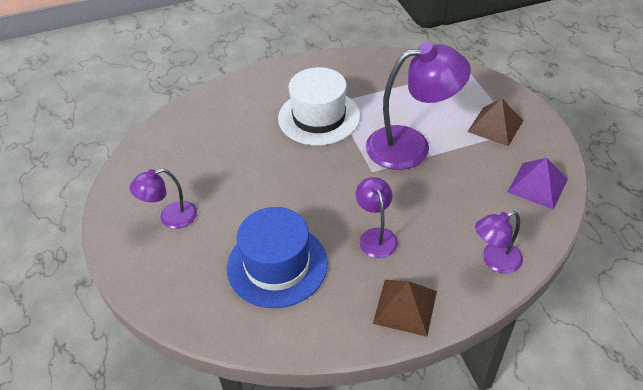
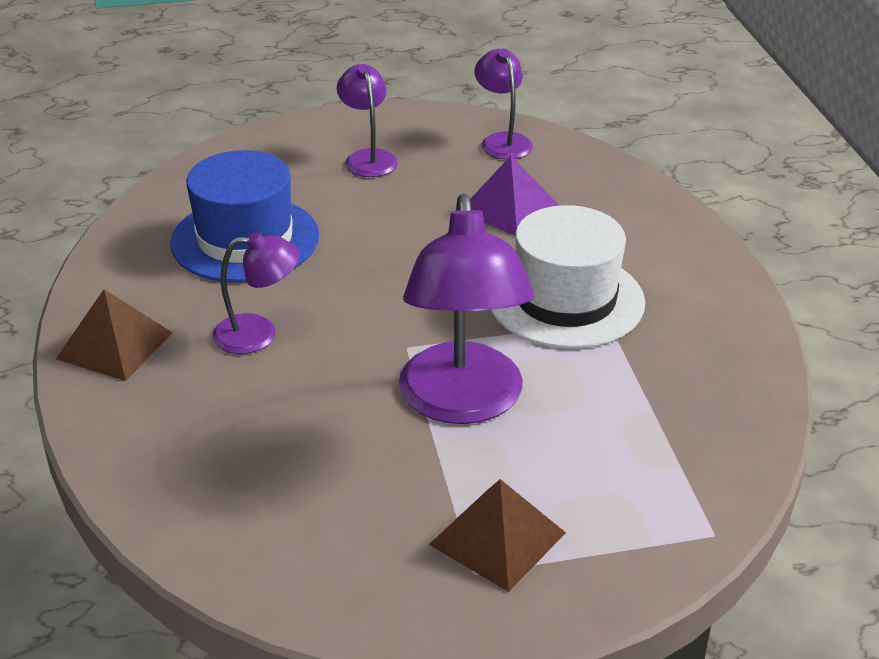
camera: 95 degrees right, 10 degrees down
purple lamp [475,211,523,273] -> purple lamp moved to [474,48,533,159]
purple pyramid [508,158,568,210] -> purple pyramid moved to [470,156,559,235]

